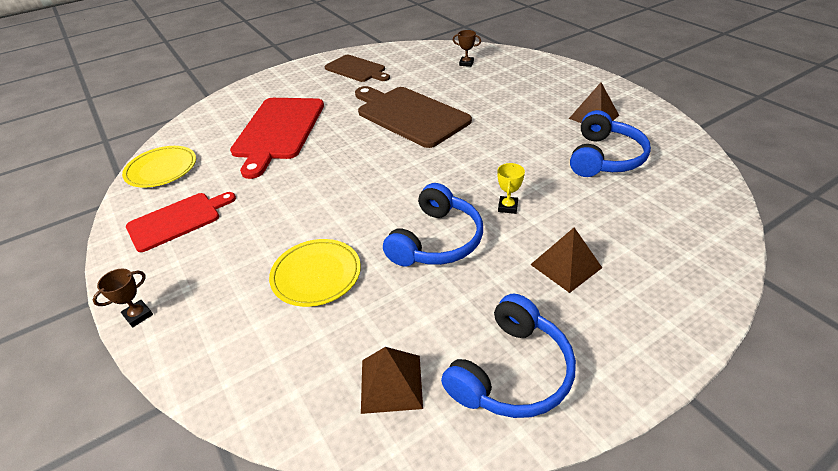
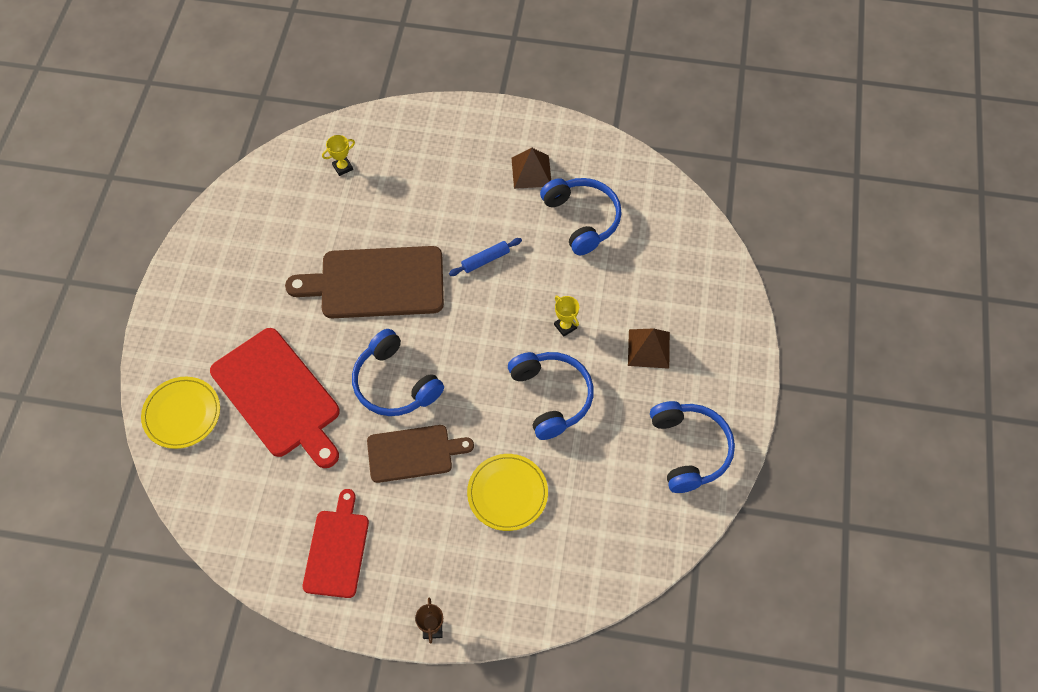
camera: 50 degrees left, 20 degrees up
yellow plate [122,146,196,188] -> yellow plate moved to [141,377,220,449]
brown cutting board [324,55,390,82] -> brown cutting board moved to [367,425,474,483]
brown pyramid [361,347,423,414] -> none
brown trophy [453,30,481,67] -> yellow trophy [322,135,355,176]
none -> blue headphones [352,329,444,416]
none -> blue rolling pin [449,238,522,276]

